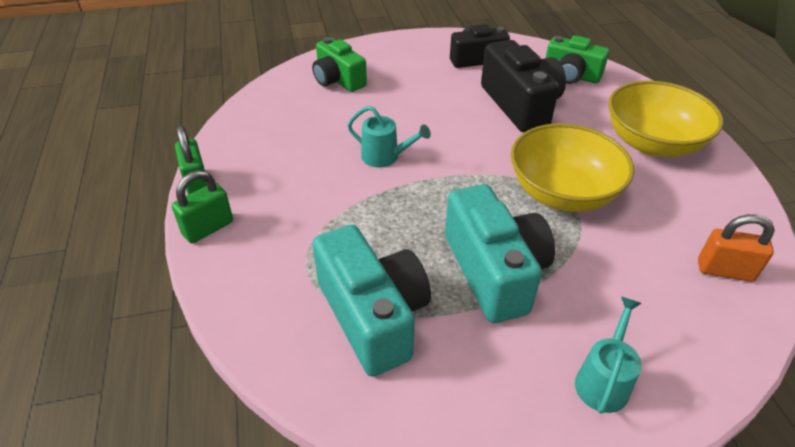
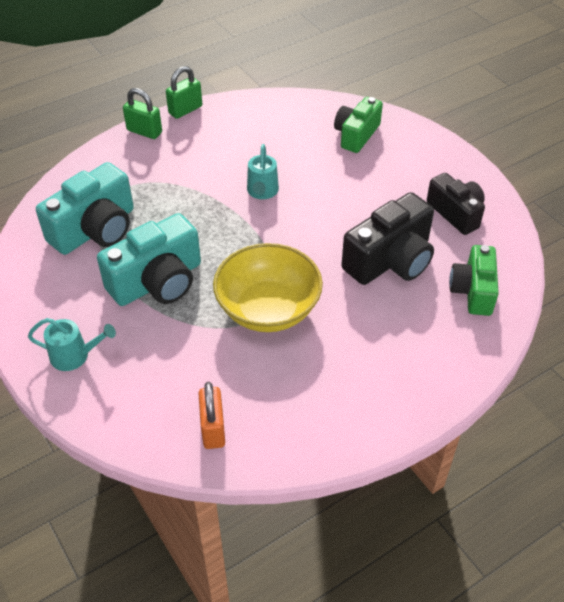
camera: 70 degrees right, 5 degrees up
yellow bowl [608,81,724,157] -> none

